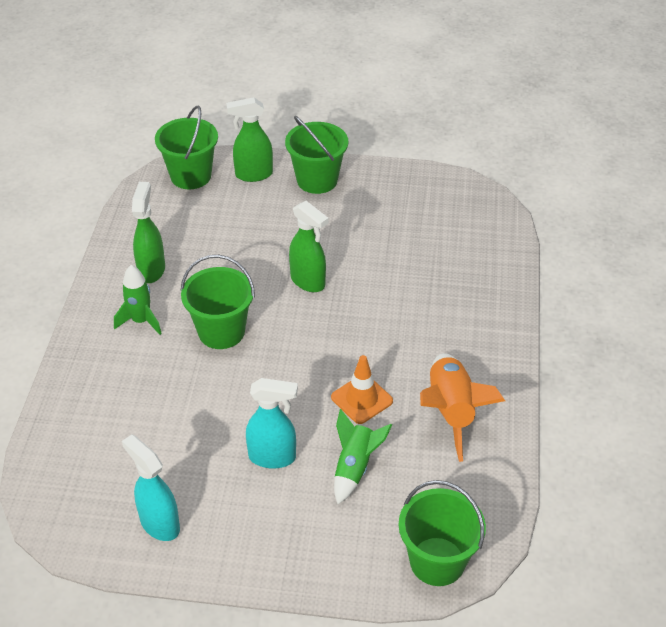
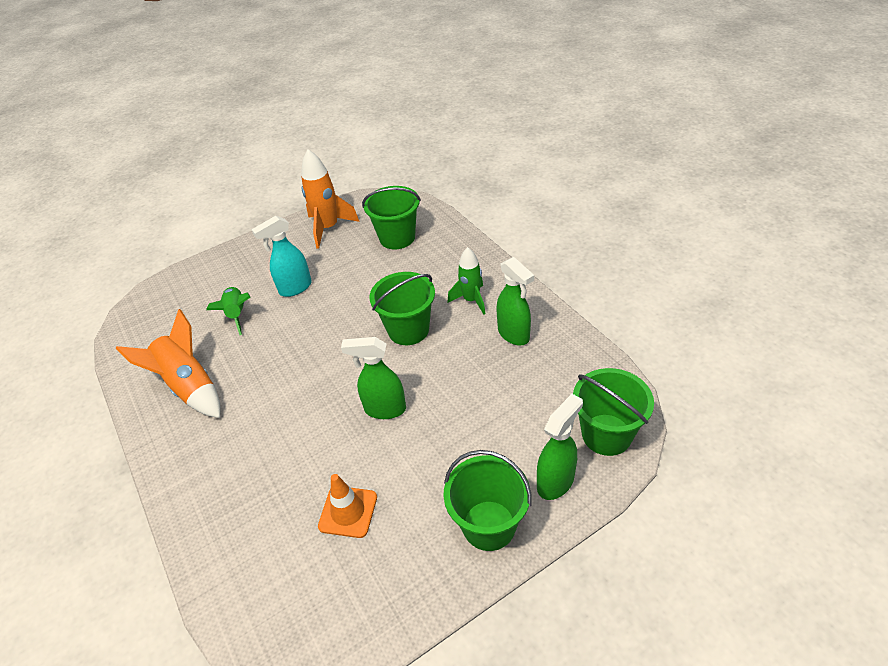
camera: 145 degrees right, 0 degrees up
turquoise spray bottle [122,434,180,541] -> orange rocket [301,150,360,249]
orange traffic cone [331,355,393,424] -> orange traffic cone moved to [318,474,377,538]
green bucket [399,480,486,586] -> green bucket moved to [362,186,421,250]

